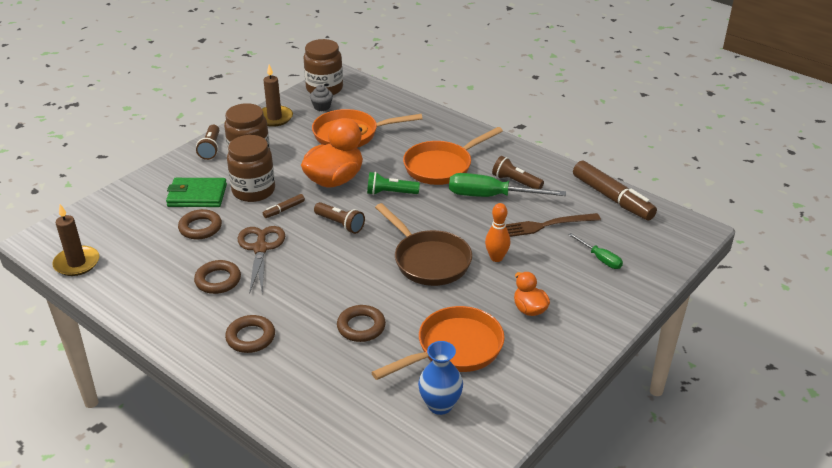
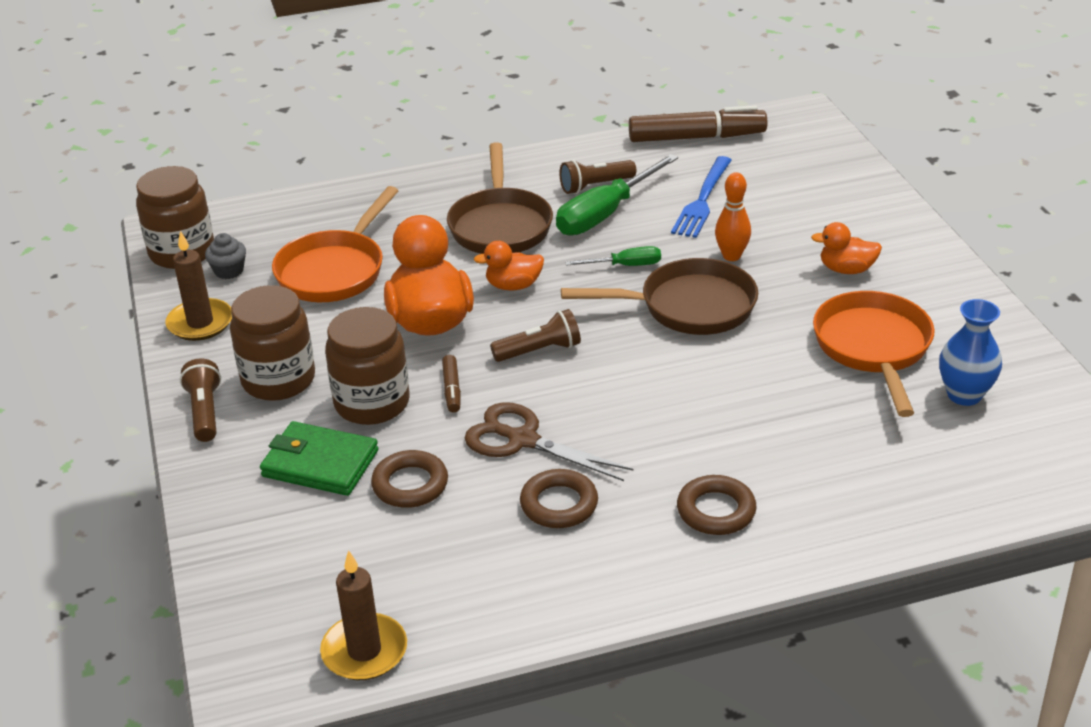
camera: 55 degrees left, 0 degrees up
green wallet [166,178,227,207] -> green wallet turned 75 degrees clockwise [260,421,379,496]
brown flashlight [196,125,219,160] -> brown flashlight turned 135 degrees counterclockwise [180,358,221,442]
brown ring [337,305,386,342] -> none
green flashlight [367,172,420,195] -> orange duck [474,241,544,290]
orange pan [403,127,503,185] -> brown pan [447,142,553,254]
brown fork [506,213,601,237] -> blue fork [671,156,732,238]
green screwdriver [568,233,623,269] -> green screwdriver moved to [565,246,661,266]

